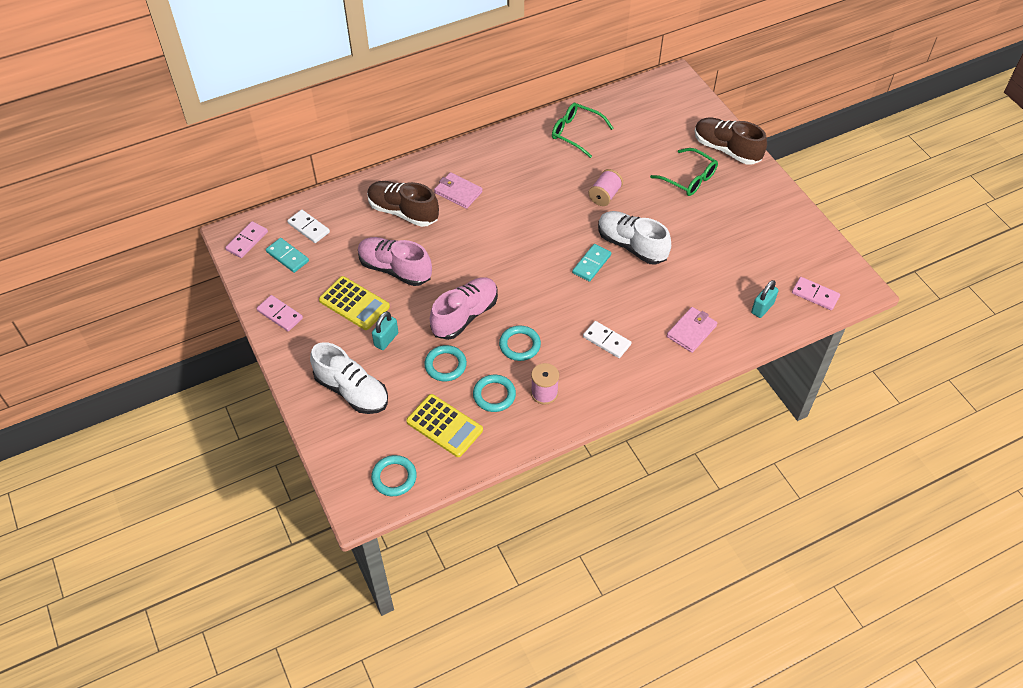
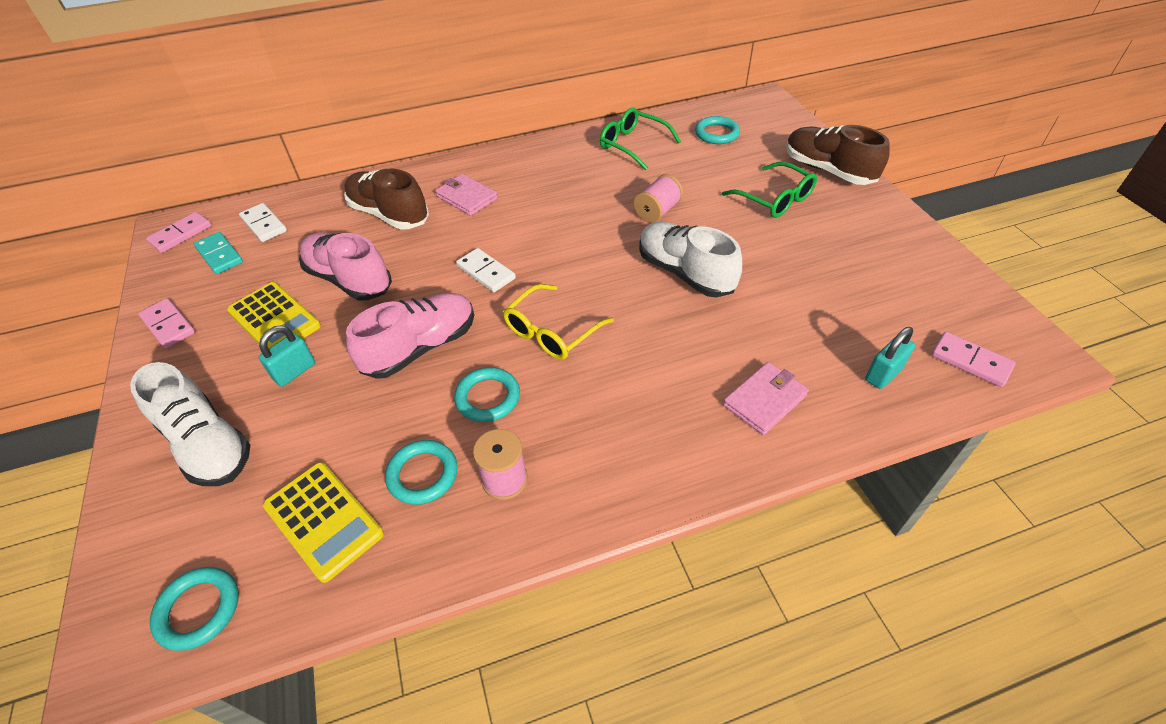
camera: 10 degrees right, 5 degrees down
turquoise ring [424,345,467,381] -> turquoise ring moved to [695,116,740,144]
turquoise domino [572,244,611,282] -> none
white domino [583,321,631,358] -> white domino moved to [456,248,516,292]
none -> yellow glasses [503,284,614,360]

